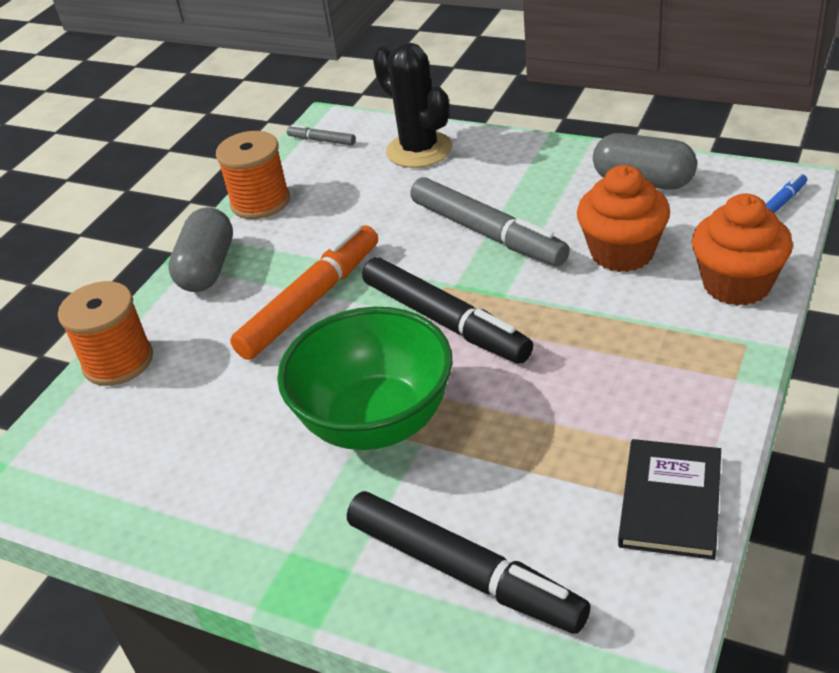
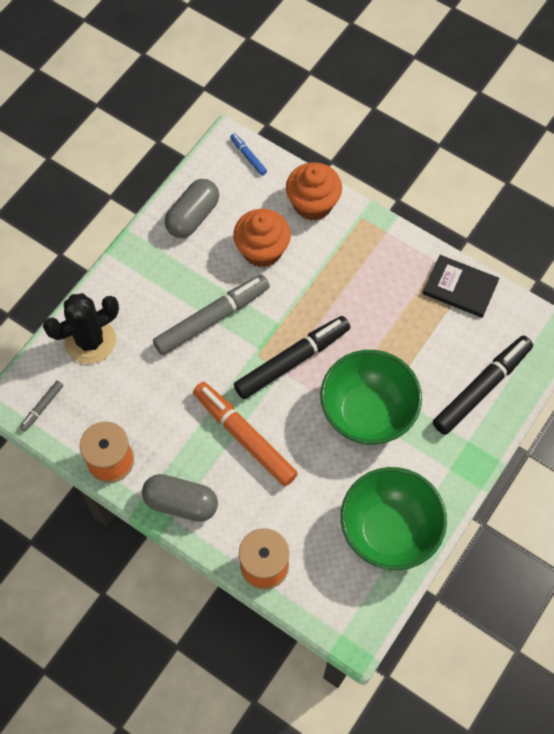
camera: 85 degrees left, 25 degrees up
none -> green bowl [341,467,447,570]

